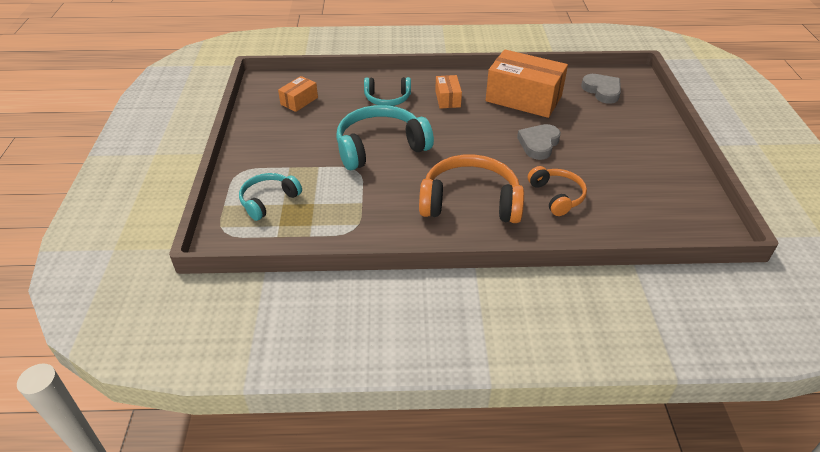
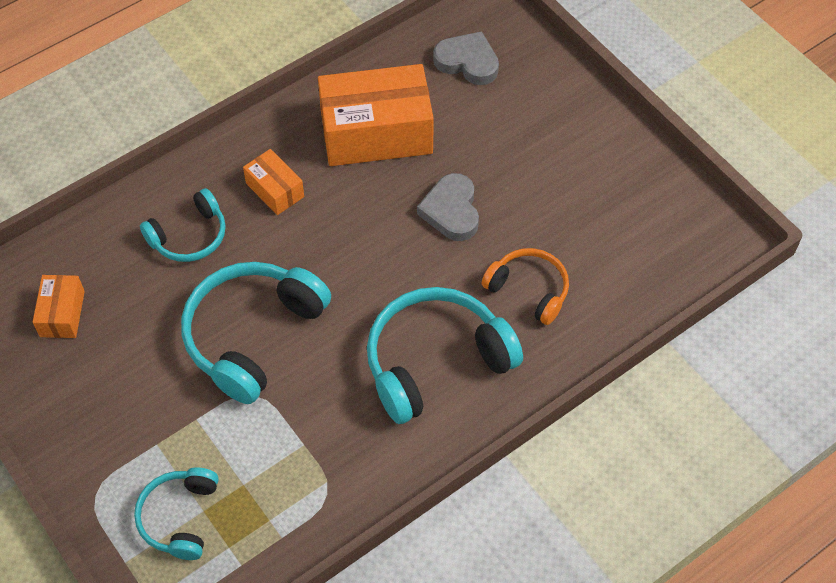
camera: 35 degrees left, 15 degrees up
orange headphones [419,154,524,223] -> turquoise headphones [367,287,523,424]

